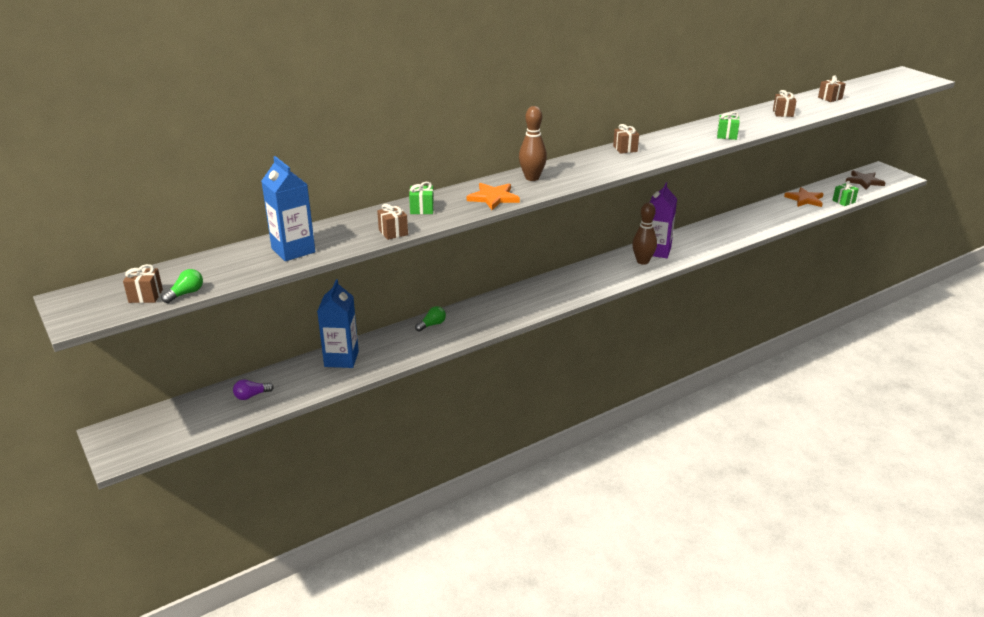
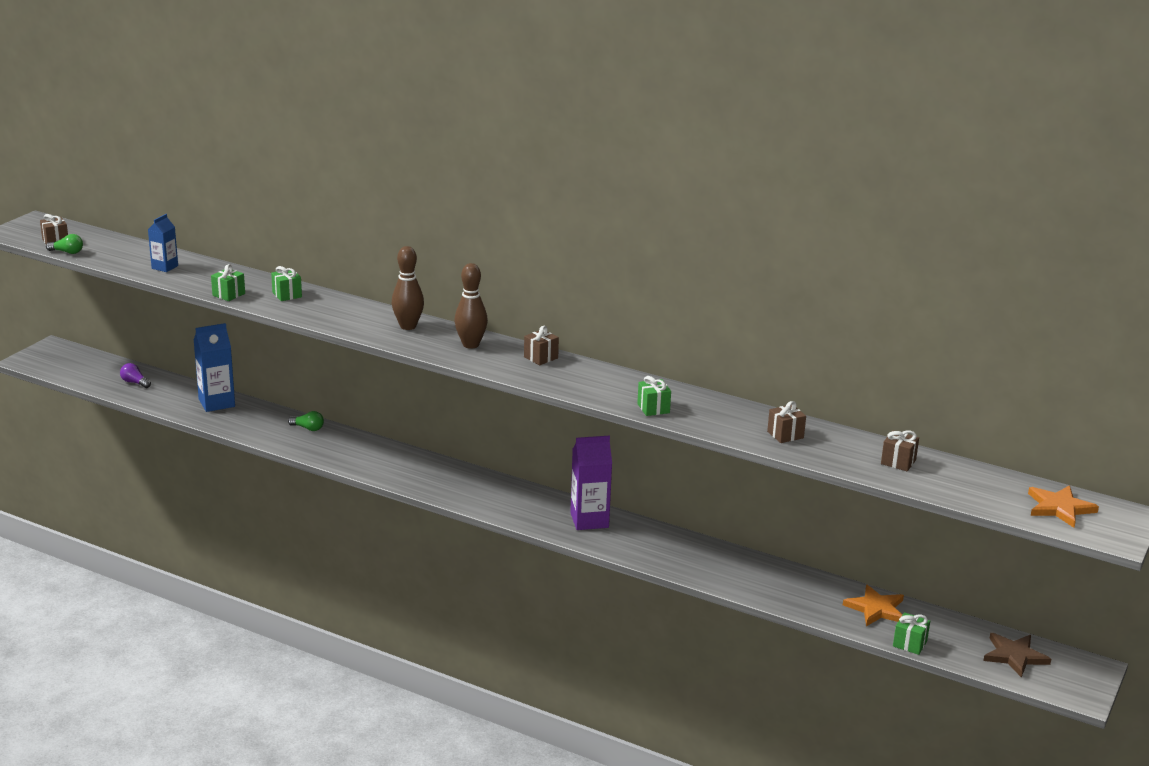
camera: 60 degrees right, 5 degrees down
blue carton [261,156,315,261] -> blue carton [148,214,178,272], size x0.61
brown gift [377,204,408,240] -> green gift [211,264,245,301]
orange star [467,183,520,210] -> orange star moved to [1028,485,1099,528]
brown bowling pin [632,202,657,265] -> brown bowling pin moved to [454,263,488,349]

